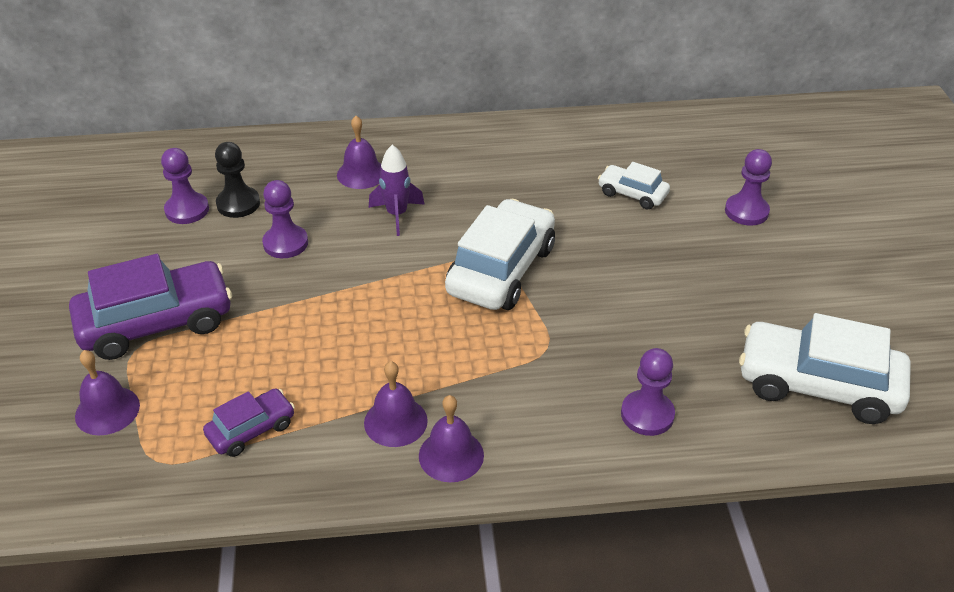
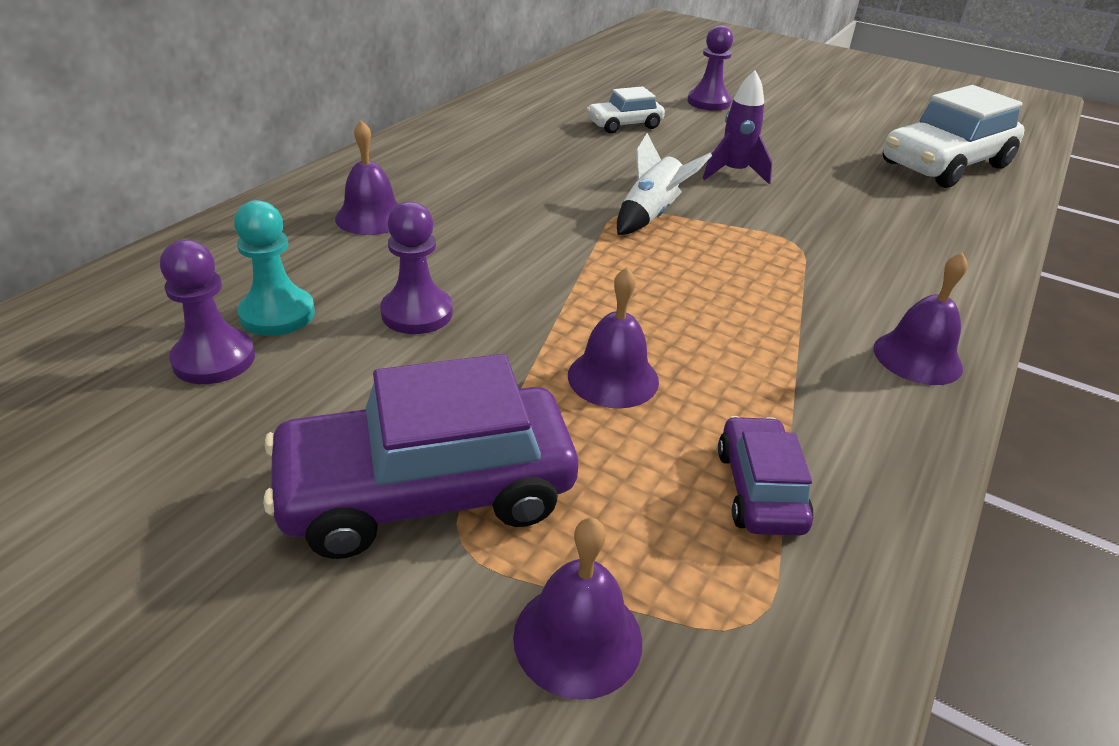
camera: 55 degrees left, 5 degrees down
purple car [69,254,232,360] -> purple car turned 120 degrees counterclockwise [263,354,578,559]
black pawn [215,142,260,218] -> turquoise pawn [234,200,315,336]
purple bell [364,361,428,447] -> purple bell moved to [568,267,659,409]
purple rocket [369,145,425,236] -> purple rocket moved to [703,70,773,184]
white car [445,199,555,310] -> white rocket [617,133,712,235]
purple pawn [621,348,675,436] -> none

